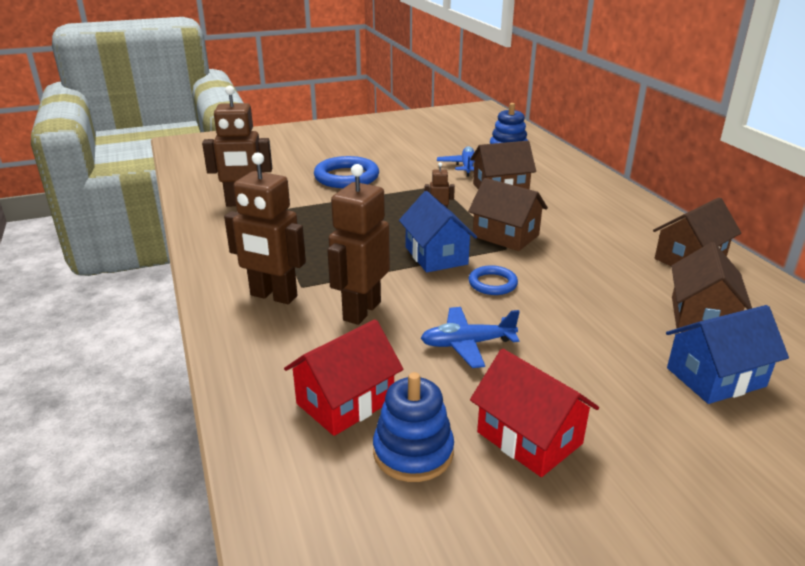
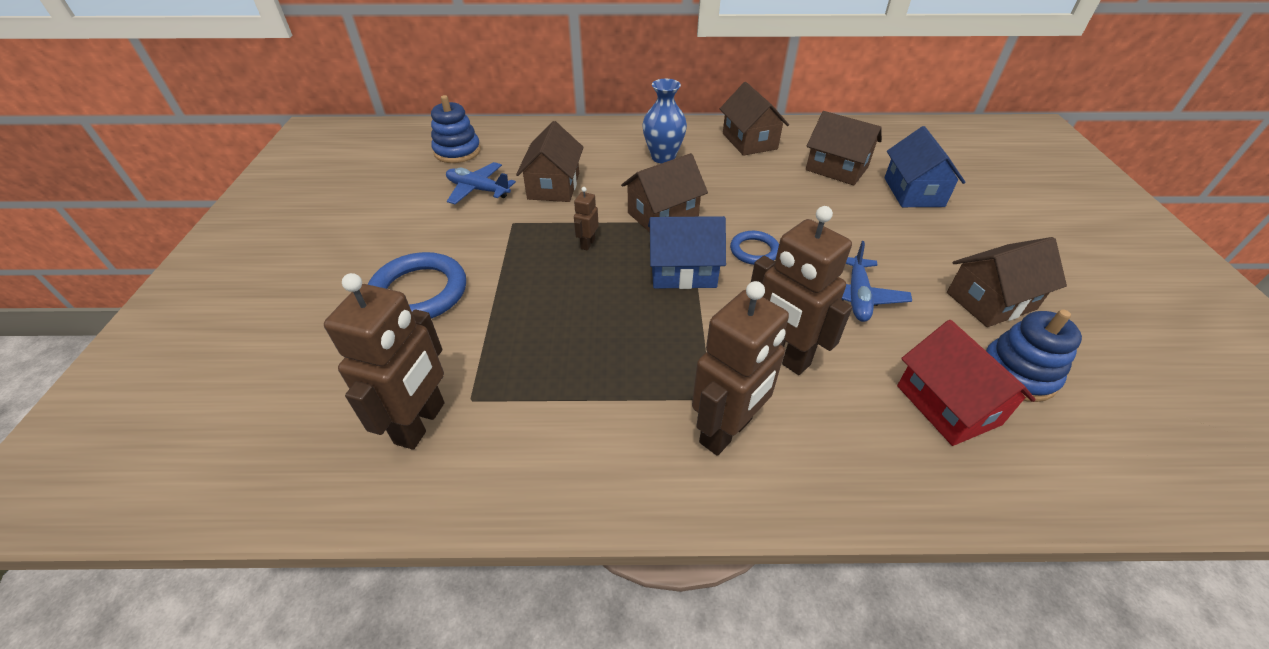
camera: 70 degrees left, 15 degrees up
red house [470,349,599,477] -> brown house [947,237,1067,327]
none -> blue vase [643,79,687,163]

